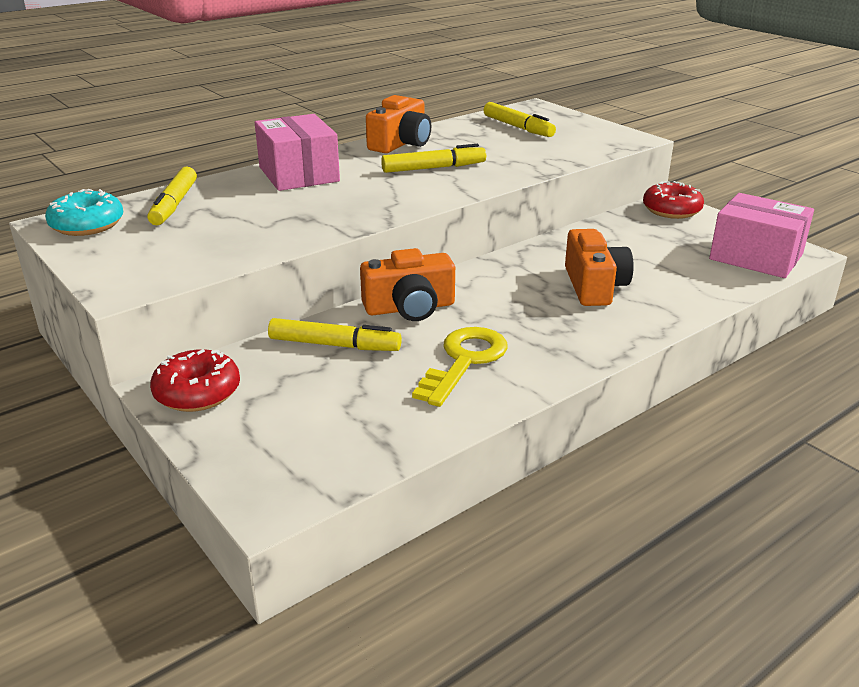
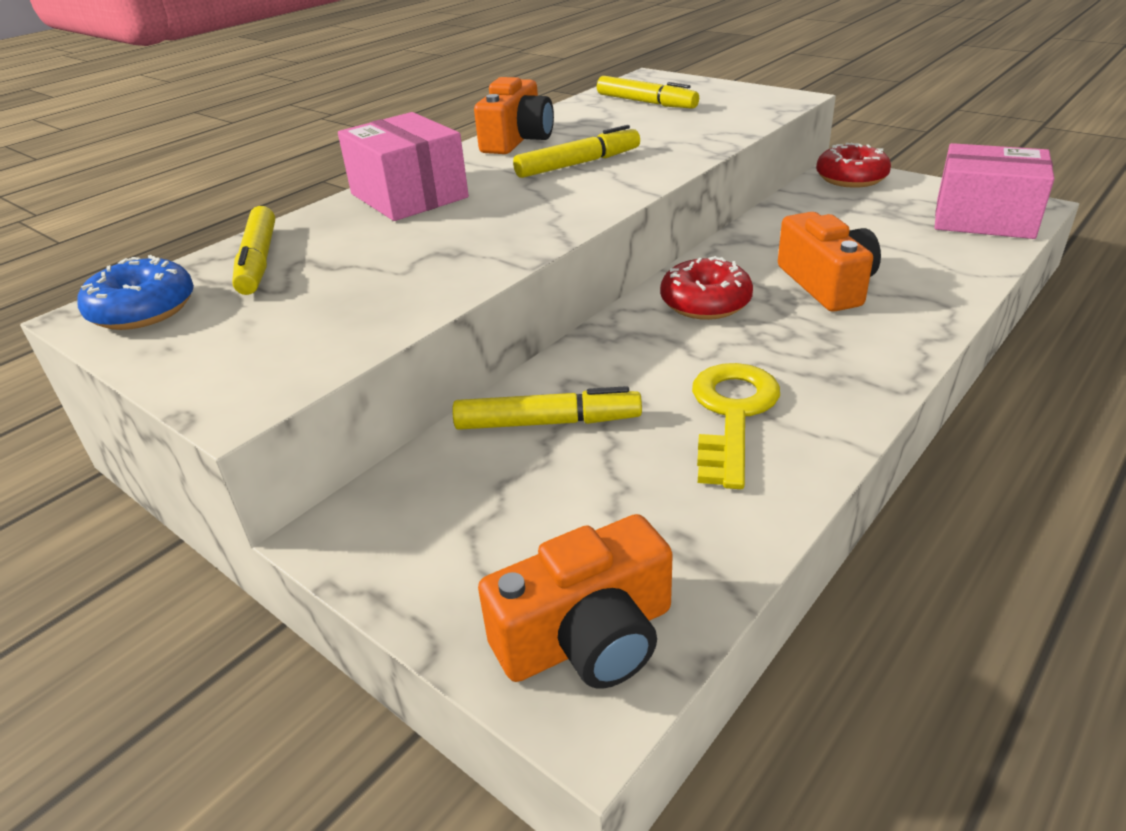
camera: 10 degrees left, 5 degrees up
turquoise donut [45,189,123,236] -> blue donut [77,255,194,330]
red donut [150,349,240,412] -> red donut moved to [660,256,753,320]
orange camera [360,248,455,321] -> orange camera moved to [478,514,673,689]

